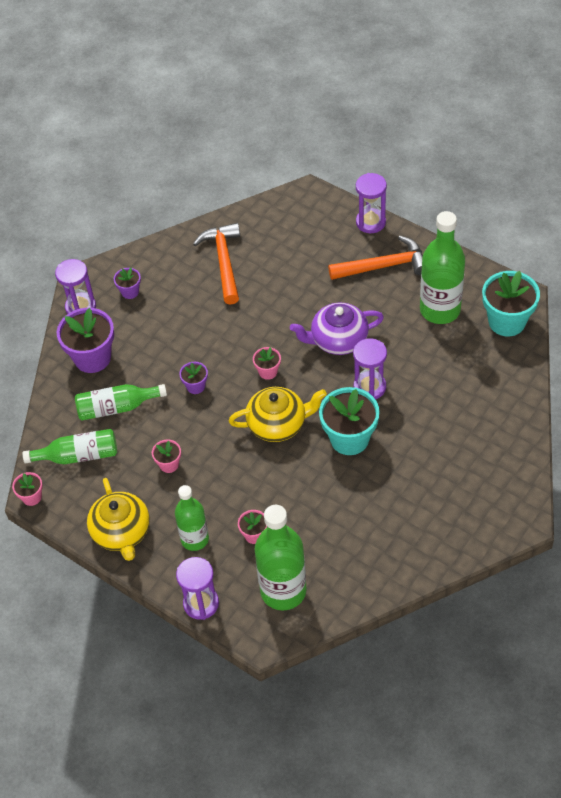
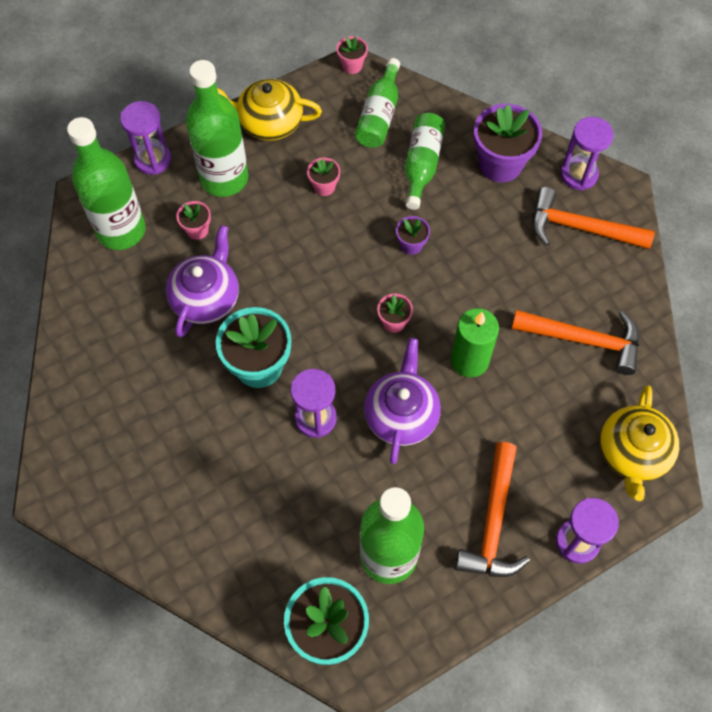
camera: 110 degrees right, 10 degrees up
purple flower pot [114,268,141,299] -> orange hammer [532,187,655,249]
green bottle [175,485,209,551] -> green bottle [186,60,248,197], size x1.58
yellow teapot [229,387,327,442] -> yellow teapot moved to [600,385,679,501]
none -> purple teapot [166,225,239,338]
none -> green candle [451,308,499,377]

